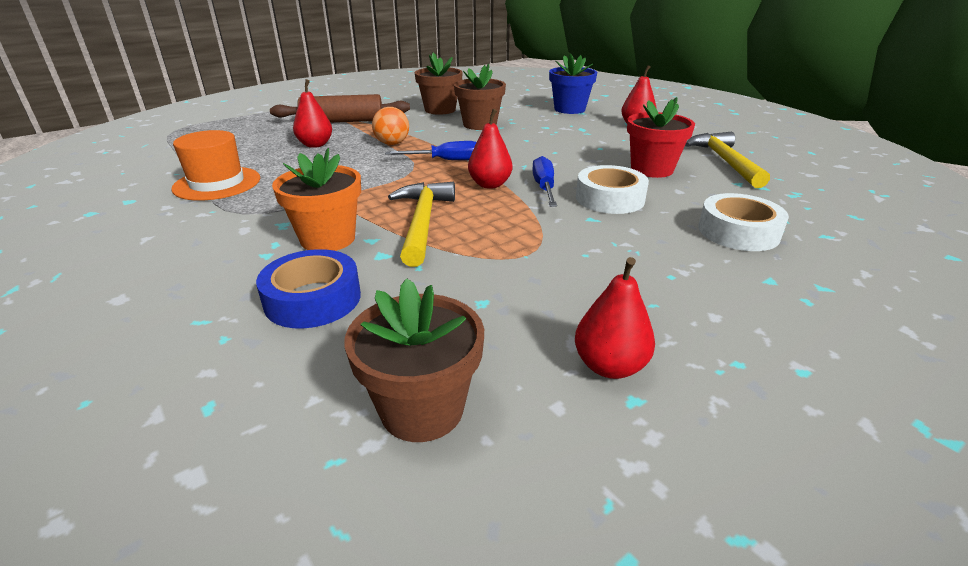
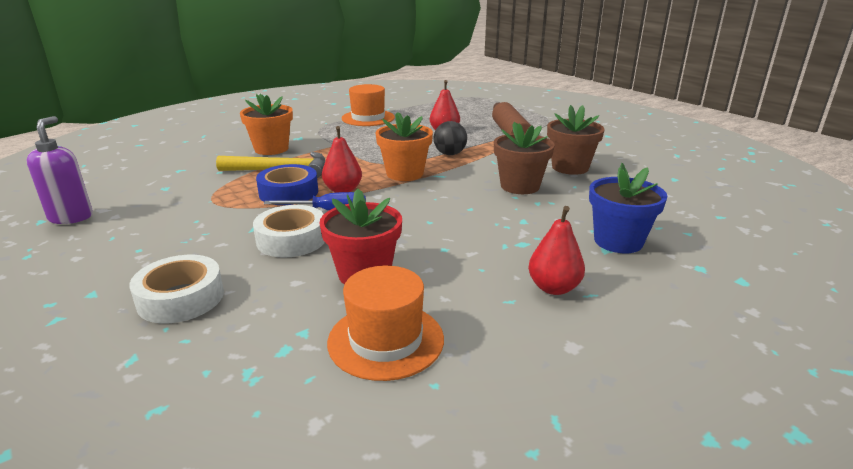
camera: 90 degrees right, 5 degrees down
blue tape [256,249,361,328] -> blue tape moved to [256,164,318,205]
brown flower pot [345,278,484,442] -> none
orange ball [372,107,409,145] -> black ball [433,121,467,155]
blue screwdriver [385,141,477,160] -> orange flower pot [376,112,433,181]
red pear [575,257,655,379] -> purple soap dispenser [27,116,93,224]
yellow hammer [685,132,770,188] -> orange hat [327,266,444,381]

